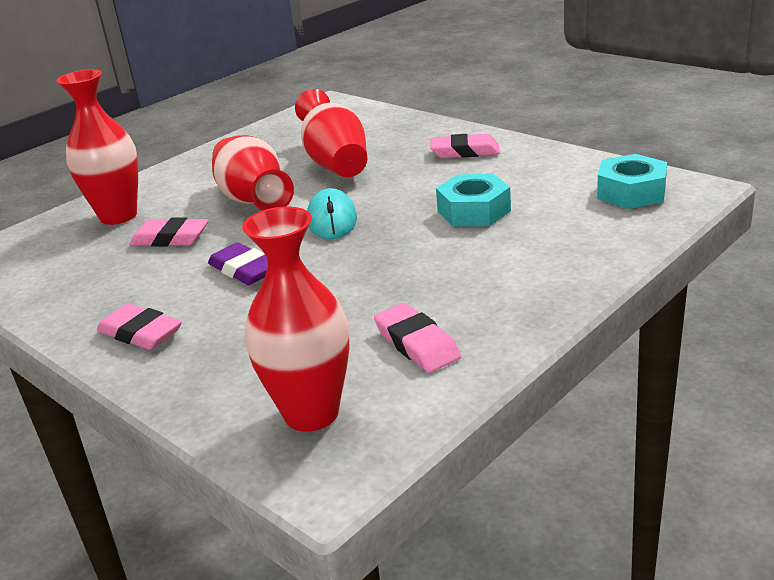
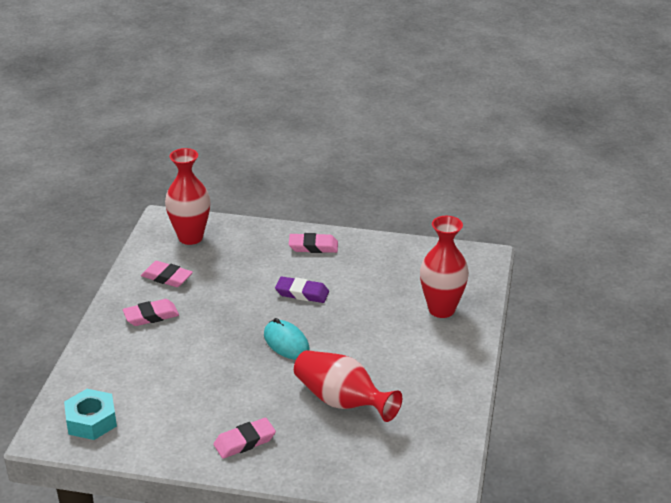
camera: 145 degrees right, 5 degrees up
pink eraser [129,218,208,247] -> pink eraser moved to [123,299,179,326]
red vase [212,135,294,211] -> none
turquoise nut [436,174,511,226] -> none

